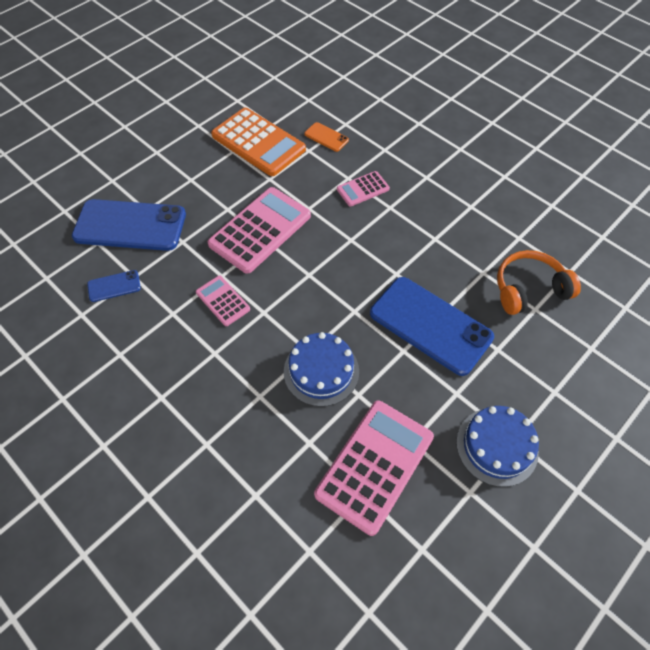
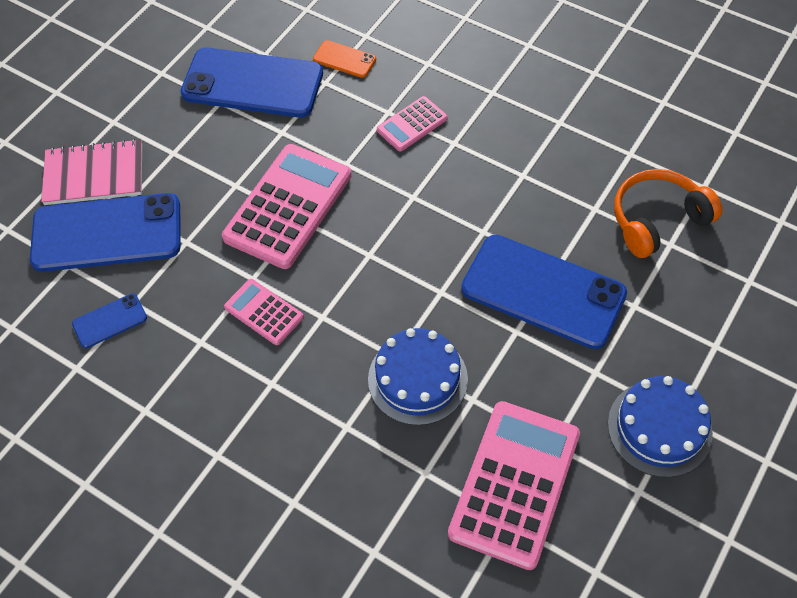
camera: 10 degrees left, 0 degrees up
orange calculator [211,108,306,176] -> blue phone [180,48,323,117]
none -> pink notebook [41,139,142,205]

